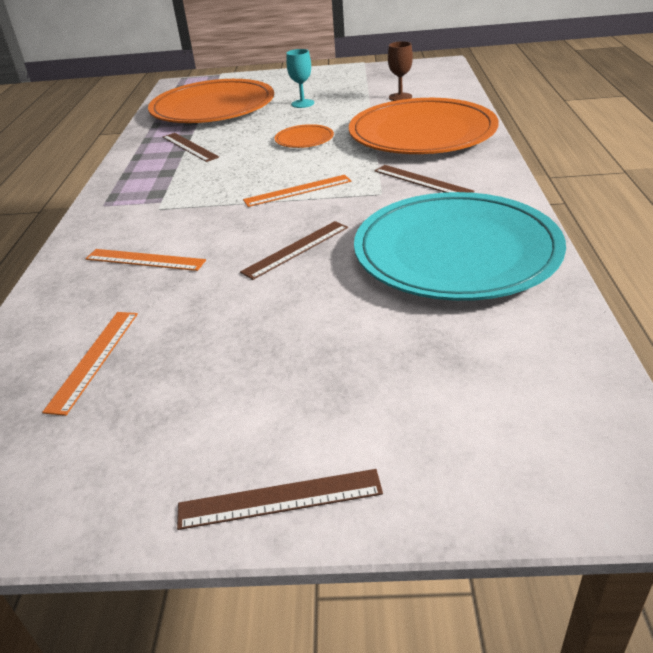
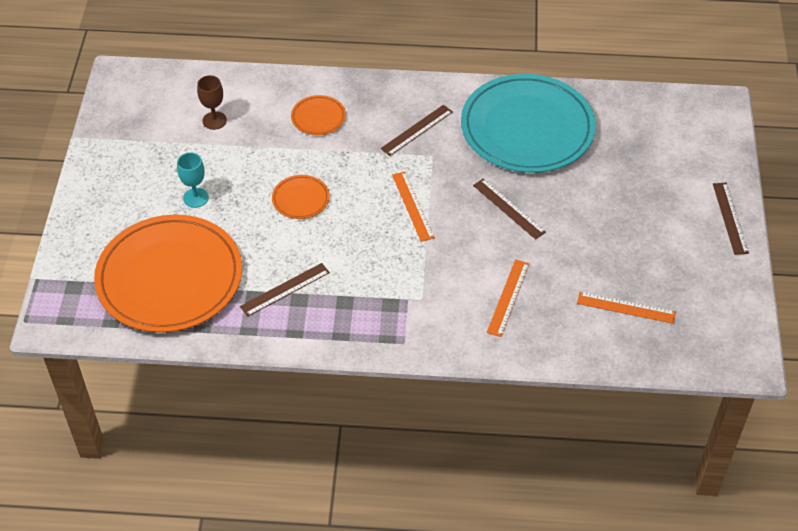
camera: 90 degrees left, 15 degrees up
orange plate [349,98,499,154] -> orange plate [291,95,346,135], size x0.41

